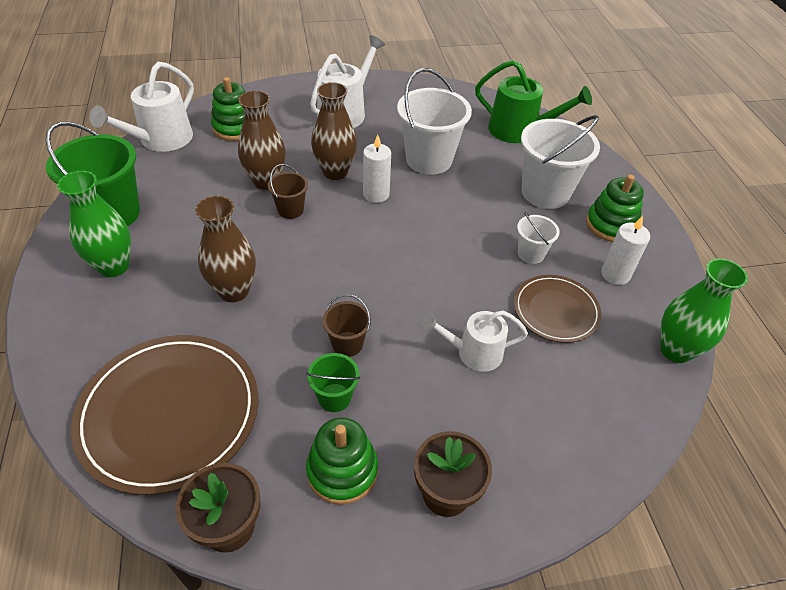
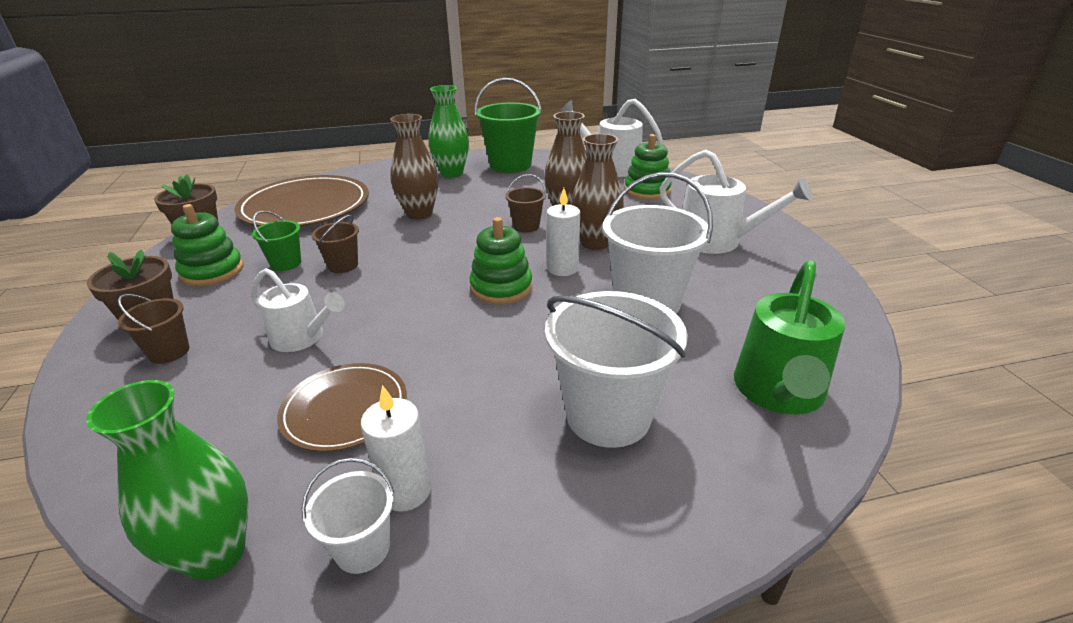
camera: 90 degrees right, 15 degrees down
white watering can [422,311,528,372] -> white watering can turned 120 degrees clockwise [251,268,345,352]
white bucket [517,212,560,264] -> white bucket moved to [302,458,394,574]
green stacking toy [586,175,644,242] -> green stacking toy moved to [469,217,532,305]
none -> brown bucket [118,294,189,364]

